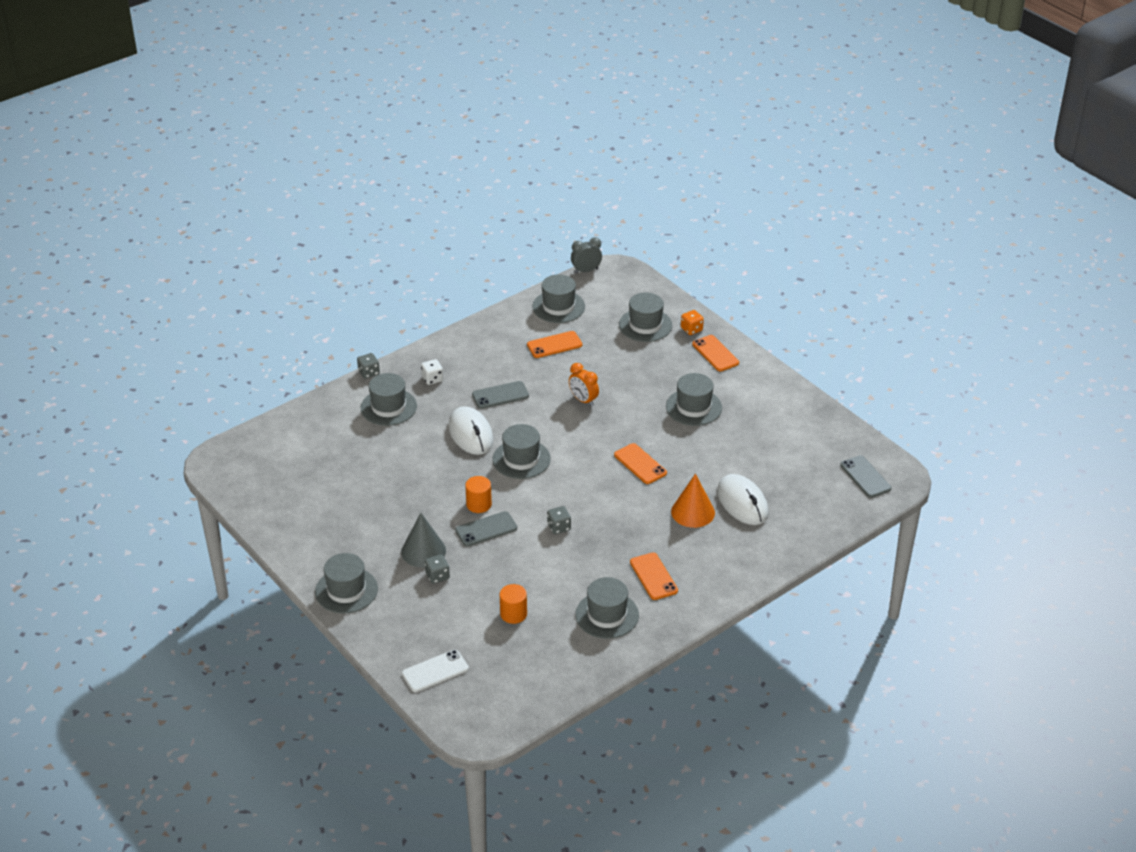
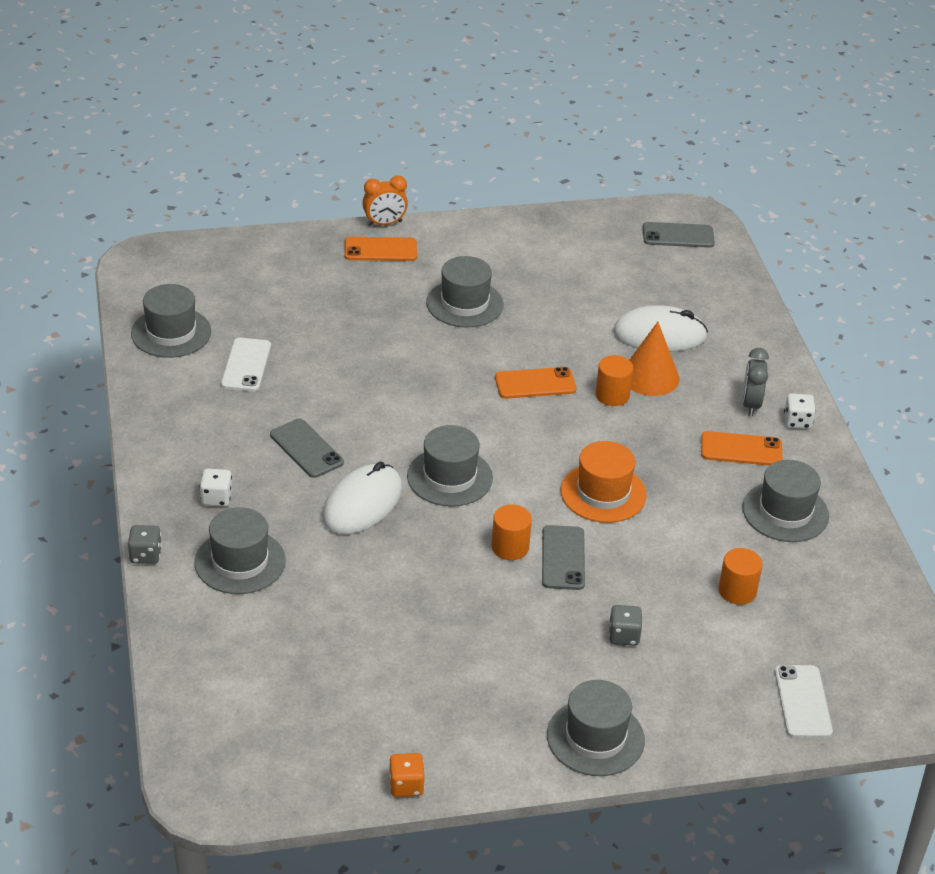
camera: 65 degrees left, 0 degrees up
grey cone [401,513,446,567] -> none
white mouse [448,406,493,455] -> white mouse turned 60 degrees counterclockwise [323,462,402,534]
grey phone [472,381,529,409] -> grey phone turned 45 degrees counterclockwise [270,419,344,478]
orange phone [527,331,582,358] -> white phone [221,338,271,392]
grey dice [547,506,571,534] -> orange hat [561,441,647,523]
orange clock [569,363,599,407] -> orange clock moved to [362,175,408,226]
grey clock [571,237,602,273] -> grey clock moved to [742,348,769,416]
grey hat [619,293,672,342] -> none
orange dice [681,310,704,335] -> orange dice moved to [389,753,425,797]
none -> orange cylinder [595,355,633,406]
none -> white dice [784,393,816,429]

